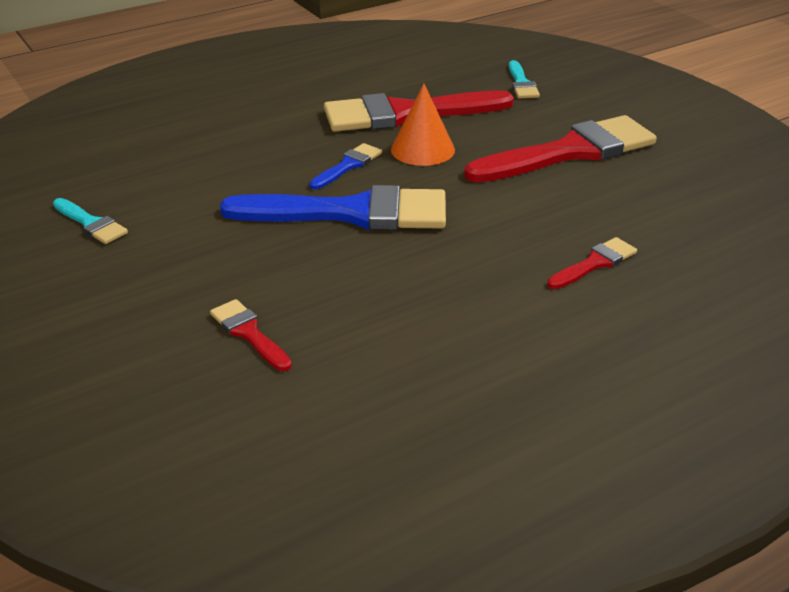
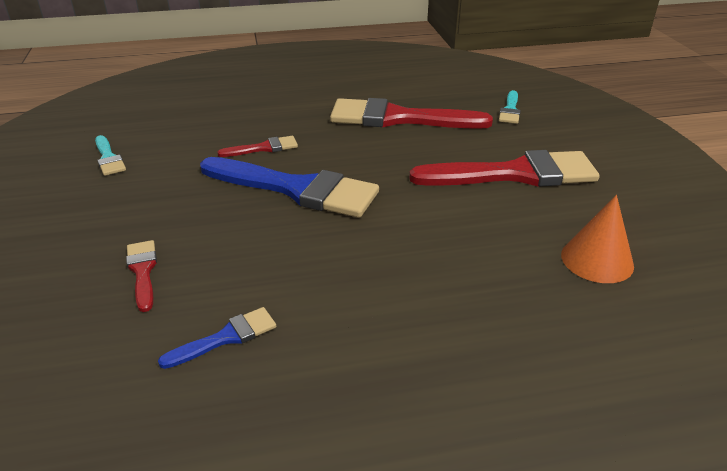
camera: 20 degrees right, 0 degrees up
blue brush [309,143,382,189] -> blue brush moved to [158,307,276,369]
orange cone [391,83,455,166] -> orange cone moved to [561,195,634,283]
red brush [547,237,637,289] -> red brush moved to [217,136,298,157]

